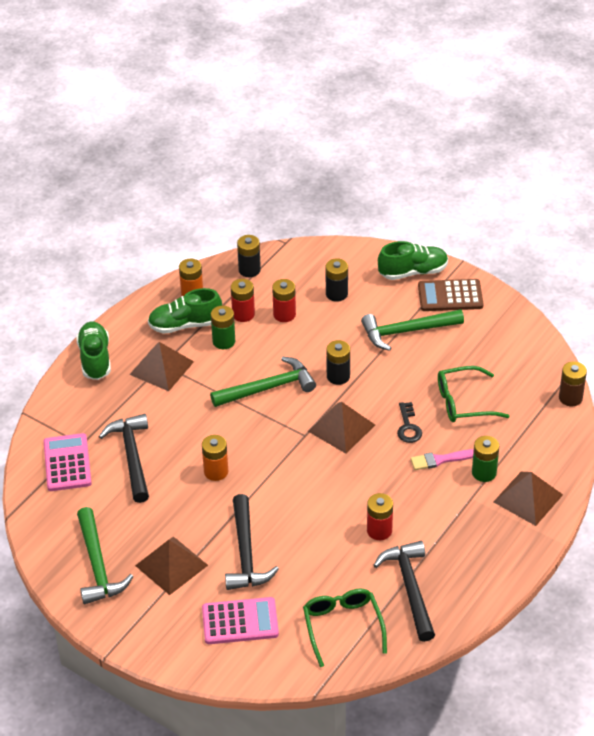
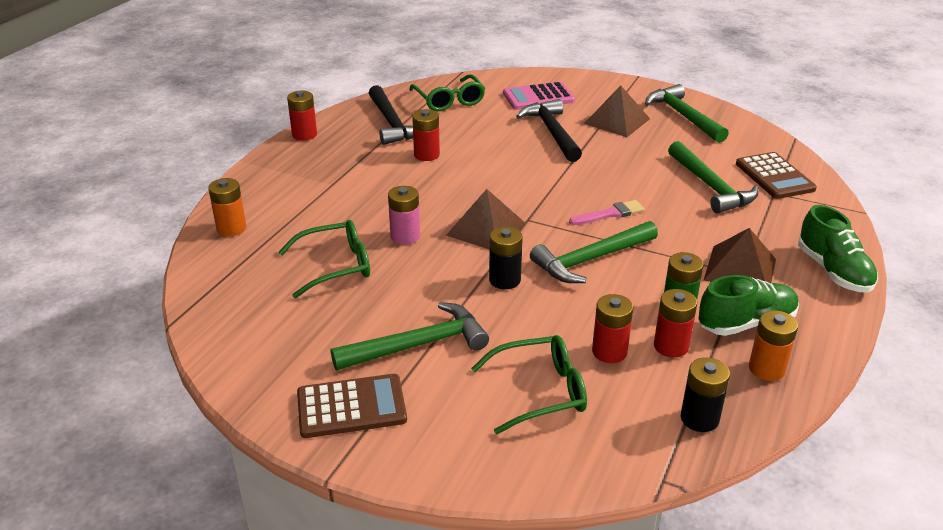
camera: 170 degrees right, 10 degrees down
pink calculator [44,433,92,491] -> brown calculator [736,152,817,199]
black hammer [99,414,149,503] -> green hammer [668,141,758,214]
orange battery [202,435,229,481] -> orange battery moved to [208,178,246,236]
black battery [326,258,348,302] -> green glasses [471,335,587,434]
green shoe [378,241,448,280] -> none
black key [397,402,422,443] -> pink battery [388,186,420,245]
pink brush [411,449,474,470] -> pink brush moved to [569,200,645,225]
green battery [472,436,499,482] -> none
brown pyramid [494,472,563,526] -> none
brown battery [559,361,587,406] -> none
none -> red battery [287,91,317,141]

